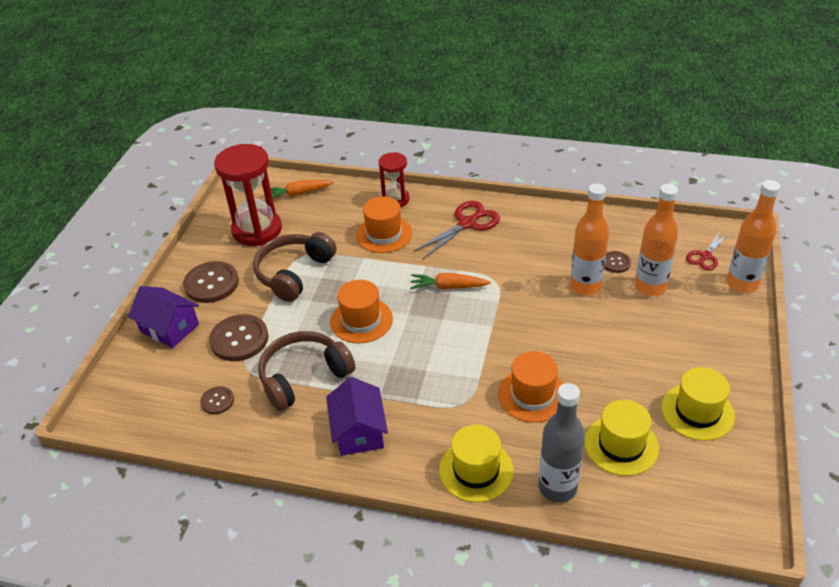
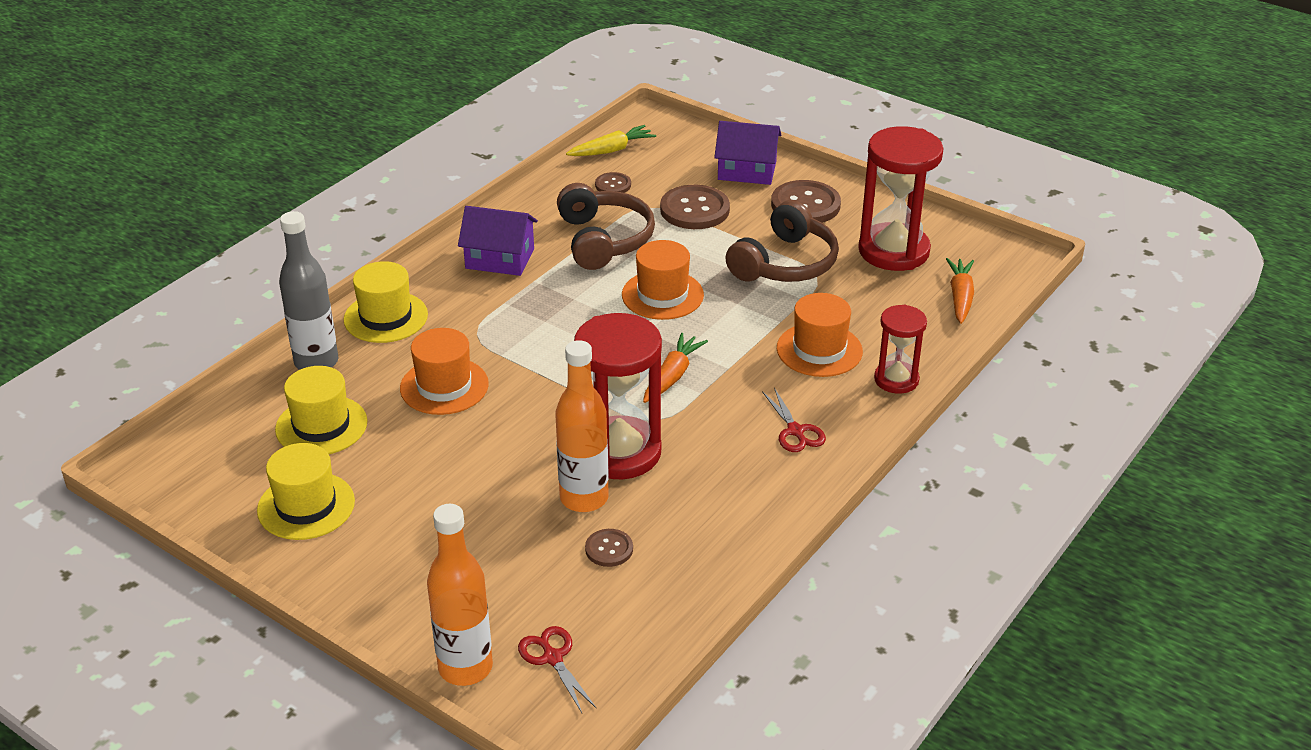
camera: 110 degrees right, 5 degrees down
purple house [128,286,199,348] -> purple house turned 45 degrees clockwise [714,121,781,185]
brown headphones [253,232,336,302] -> brown headphones turned 75 degrees clockwise [725,200,839,282]
red scissors [413,201,500,259] -> red scissors [762,388,826,452], size x0.61
orange bottle [635,184,678,296] -> none
none -> yellow carrot [566,125,656,156]
none -> red hourglass [574,313,662,479]

